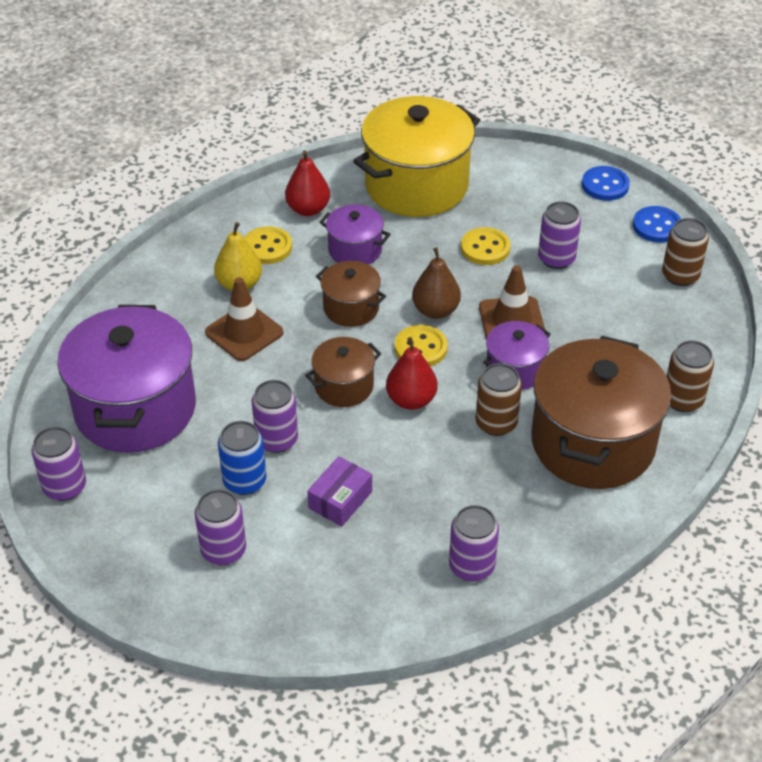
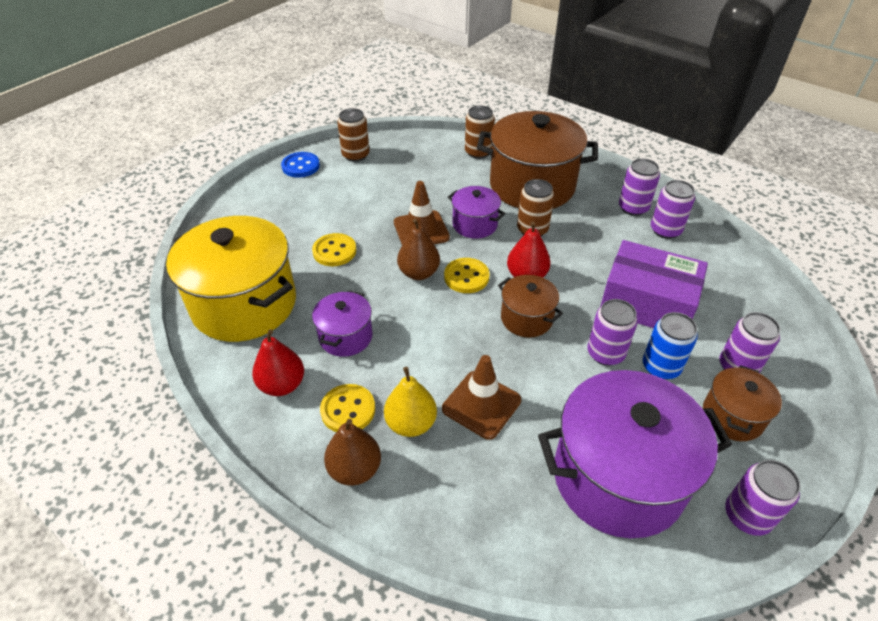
camera: 100 degrees left, 0 degrees up
purple box [307,456,372,526] -> purple box [600,240,708,328], size x1.92
brown pot [316,261,386,327] -> brown pot moved to [703,365,782,441]
purple can [538,201,581,269] -> purple can moved to [619,158,660,216]
blue button [582,166,630,201] -> none
none -> brown pear [324,419,381,486]

